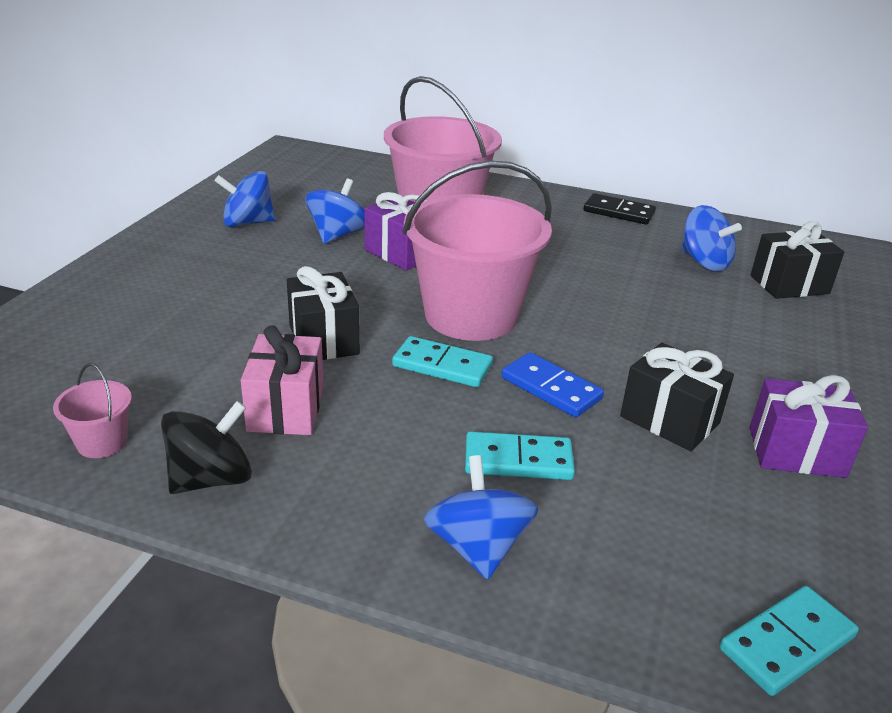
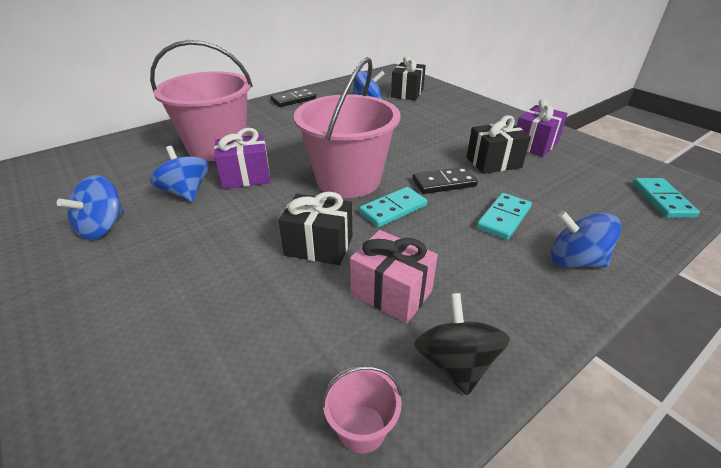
camera: 55 degrees left, 5 degrees up
blue domino [501,352,604,417] -> black domino [412,167,478,194]

